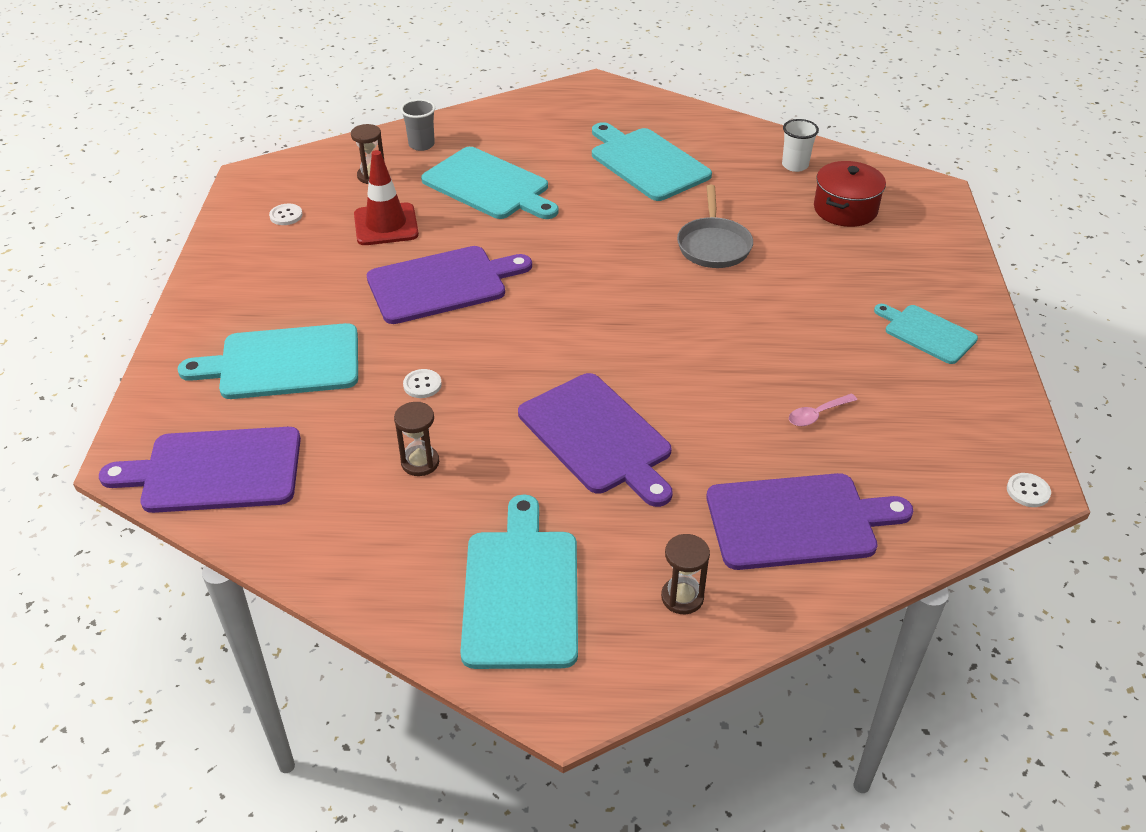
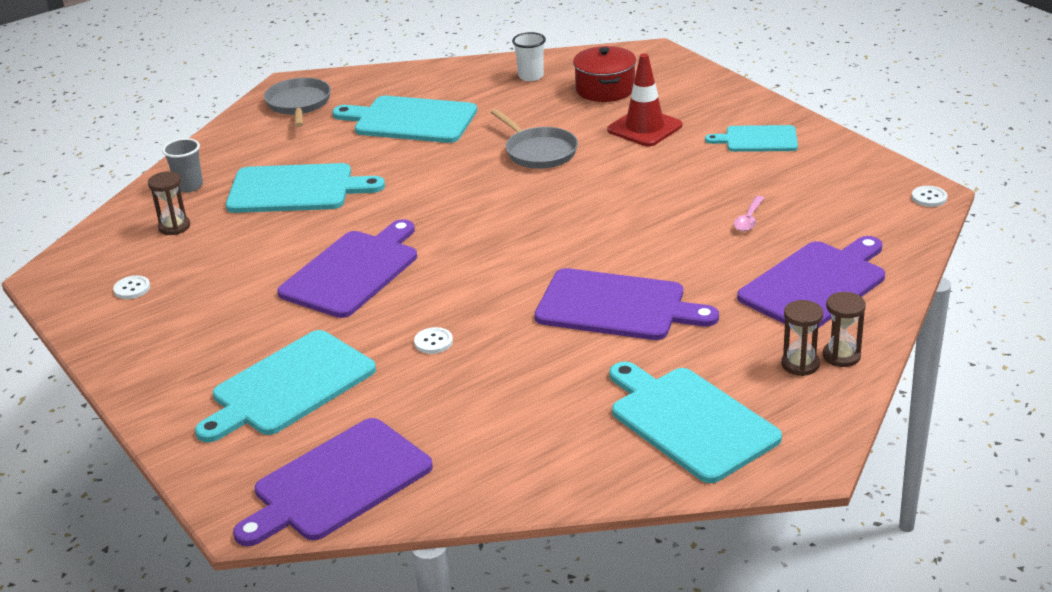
camera: 35 degrees left, 10 degrees down
red traffic cone [354,150,419,245] -> red traffic cone moved to [607,54,682,146]
brown hourglass [394,402,439,476] -> brown hourglass moved to [823,292,866,367]
none -> grey pan [264,78,331,127]

